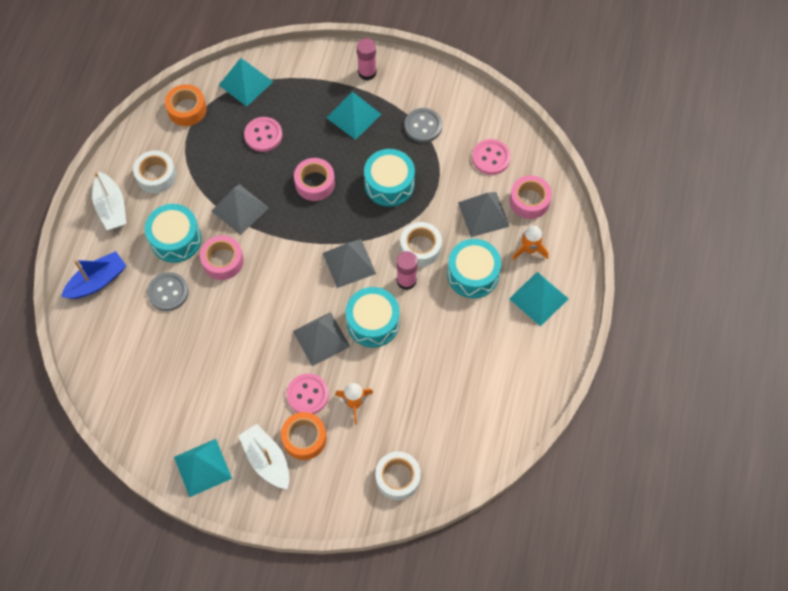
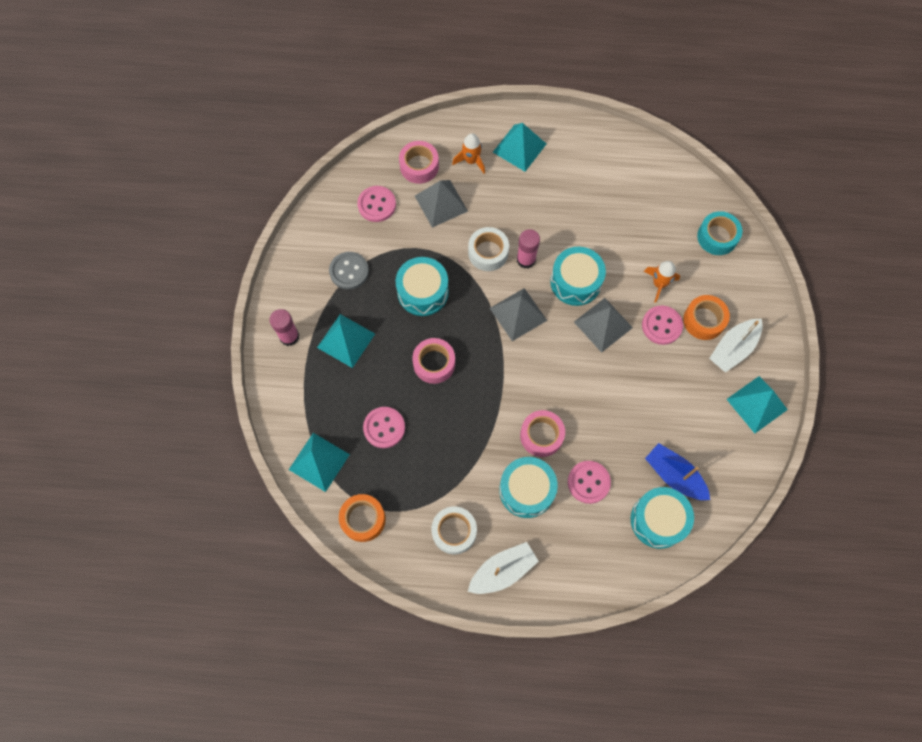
camera: 100 degrees left, 5 degrees up
blue boat [61,251,126,299] -> blue boat moved to [645,443,710,500]
grey button [147,272,189,311] -> pink button [568,461,611,504]
grey pyramid [211,184,269,235] -> none
white tape [375,452,421,500] -> turquoise tape [697,211,742,255]
turquoise drum [447,239,501,298] -> turquoise drum moved to [631,487,694,549]

